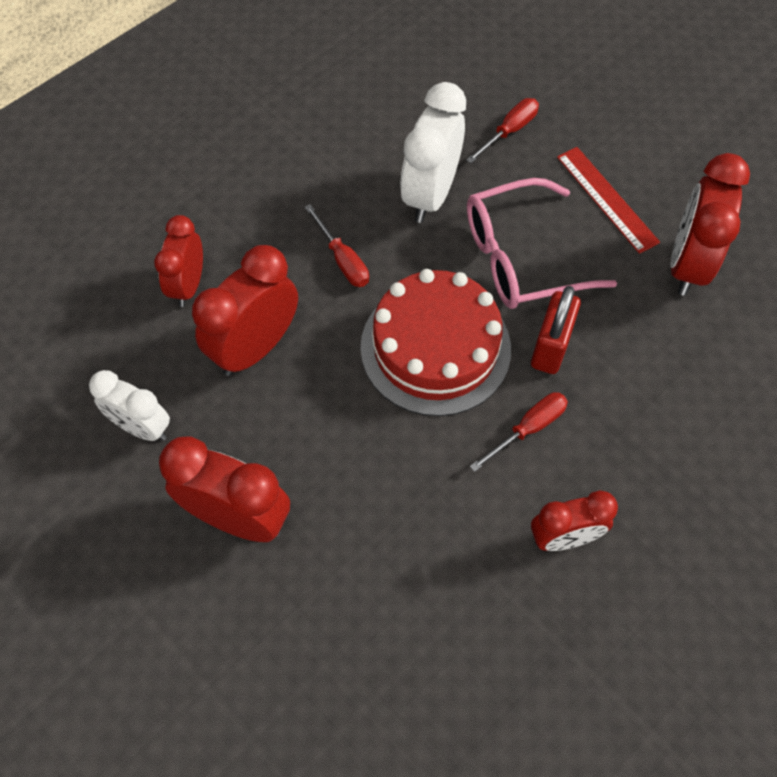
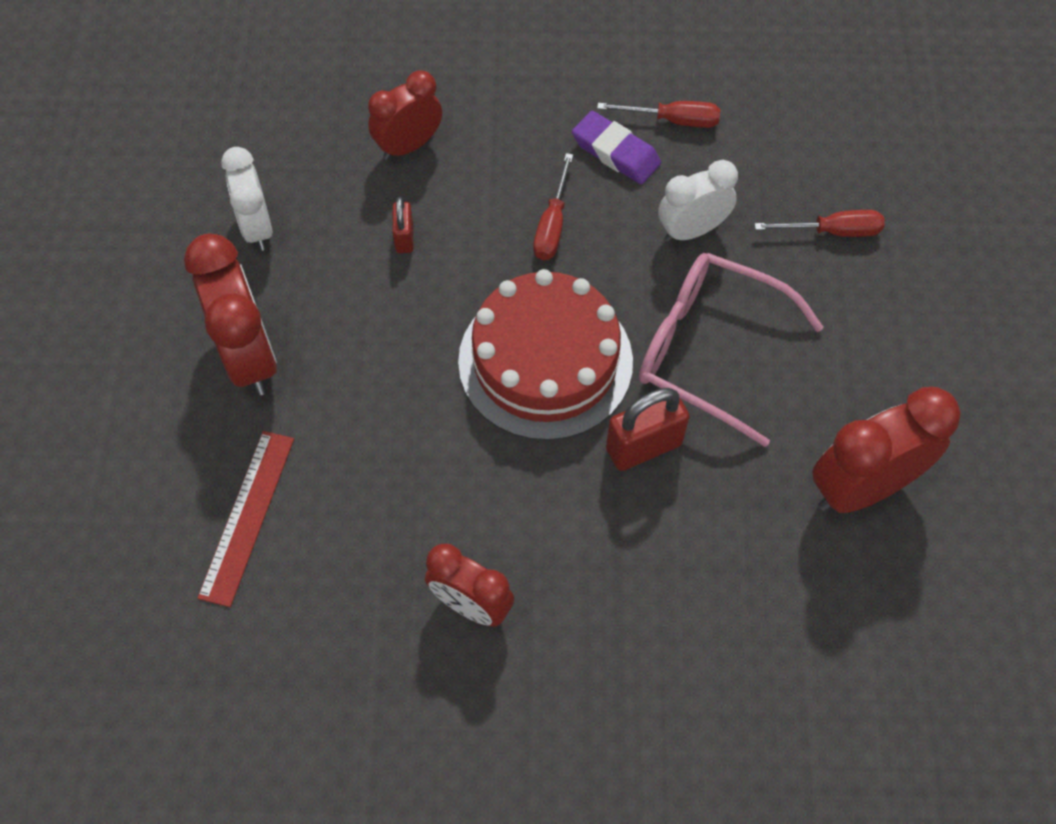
camera: 45 degrees right, 0 degrees up
red clock [192,245,298,376] -> red padlock [392,196,413,253]
white clock [400,82,466,223] -> white clock [658,160,738,242], size x0.65
red screwdriver [470,392,568,472] -> red screwdriver moved to [597,101,720,128]
red ruler [557,147,660,254] -> red ruler moved to [198,431,294,607]
none -> purple eraser [572,111,661,184]

